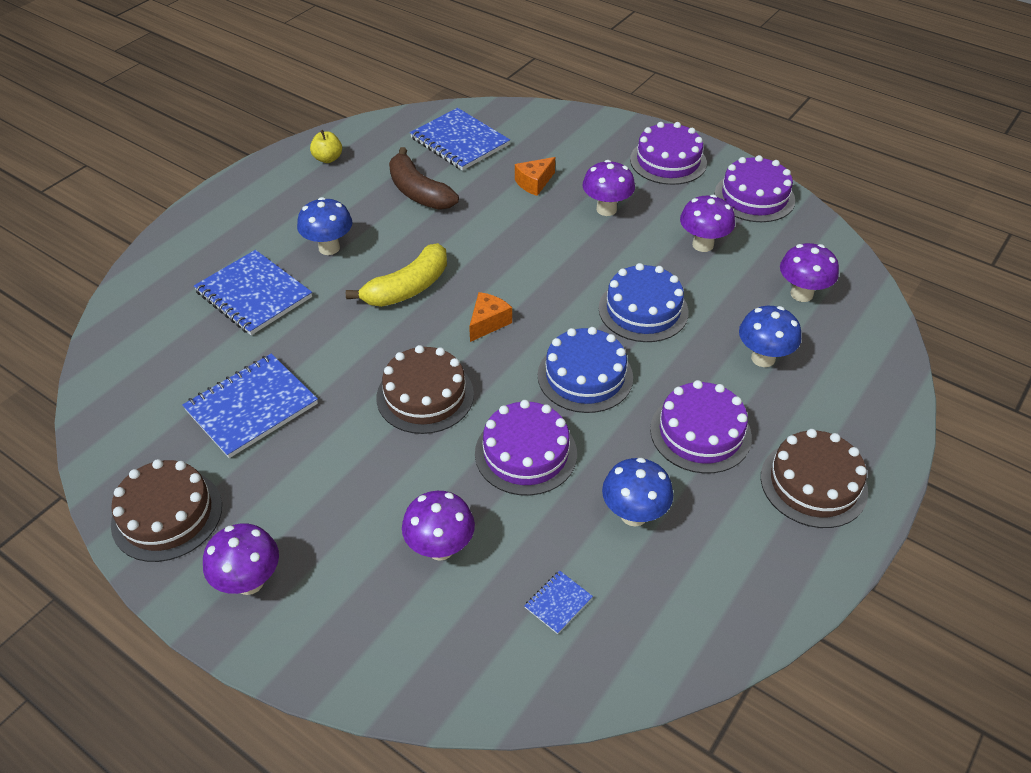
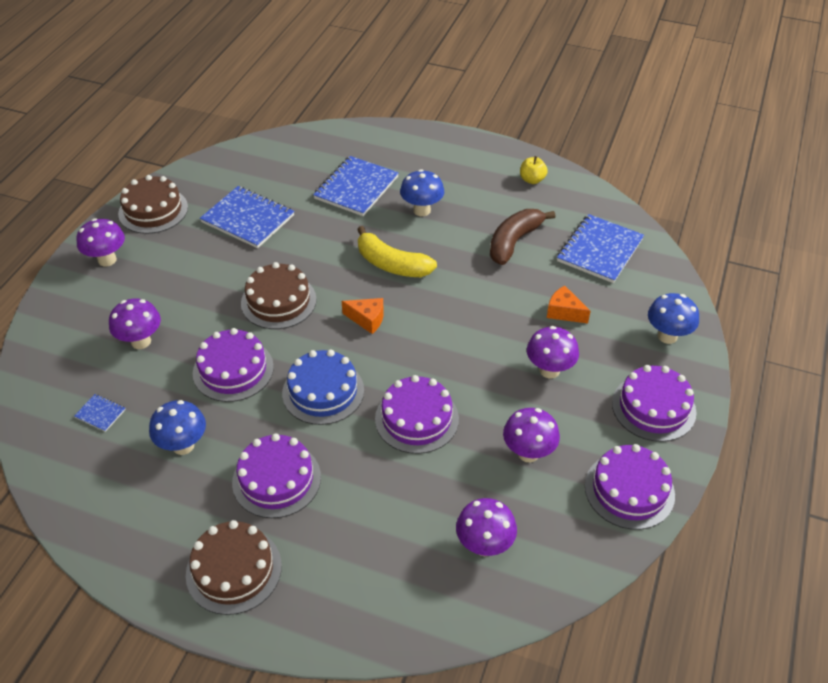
camera: 75 degrees right, 0 degrees up
blue cake [599,263,689,342] -> purple cake [375,375,459,454]
blue mushroom [739,306,801,367] -> blue mushroom moved to [648,293,699,344]

